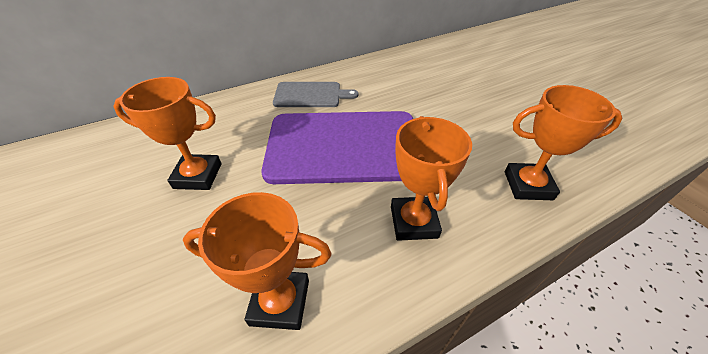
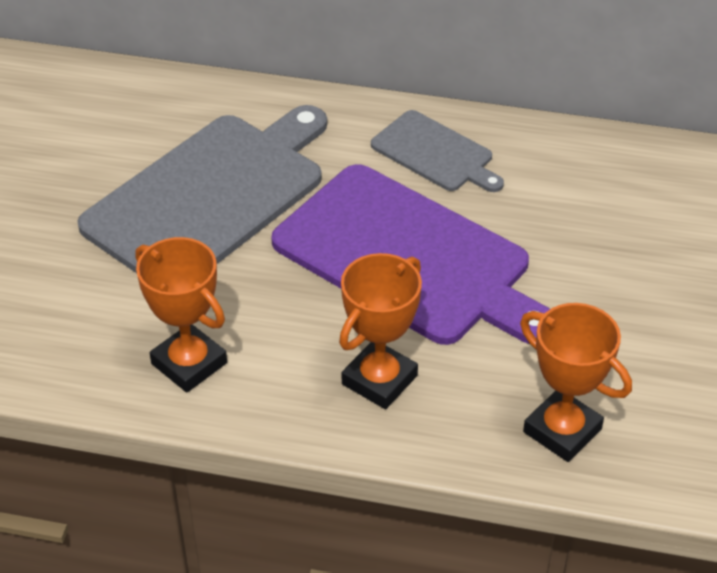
camera: 40 degrees right, 0 degrees up
orange trophy [113,77,222,190] -> grey cutting board [77,105,327,273]

